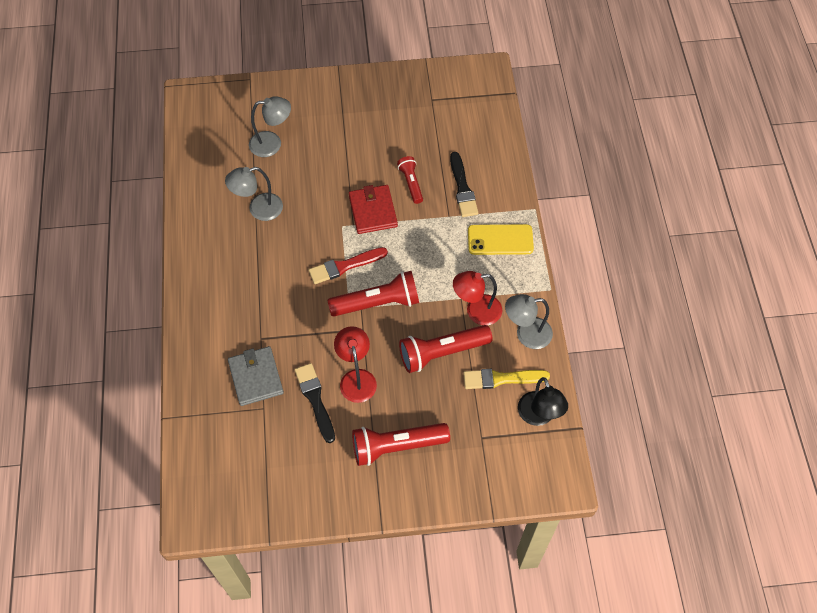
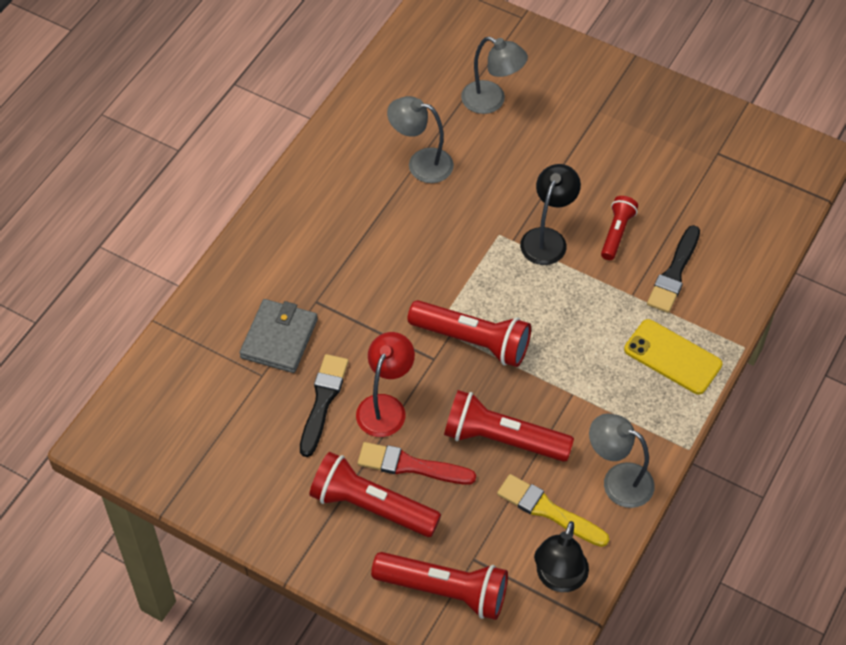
camera: 35 degrees right, 5 degrees down
red brush [309,247,388,284] -> red brush moved to [358,442,476,485]
red wallet [349,185,398,234] -> black lamp [520,164,581,265]
red lamp [453,271,502,325] -> none
none -> red flashlight [371,552,508,620]

